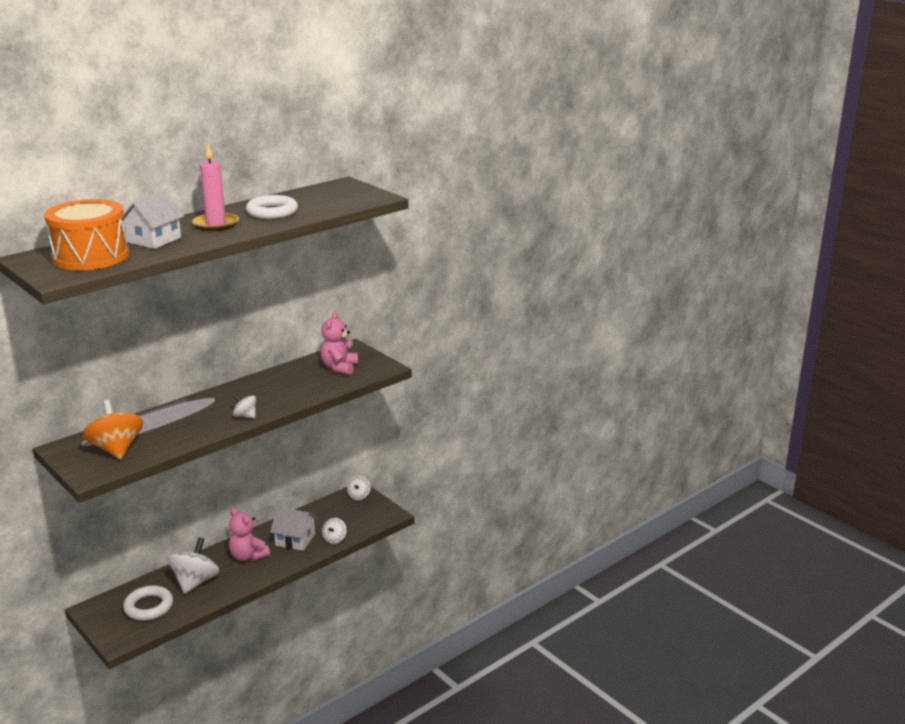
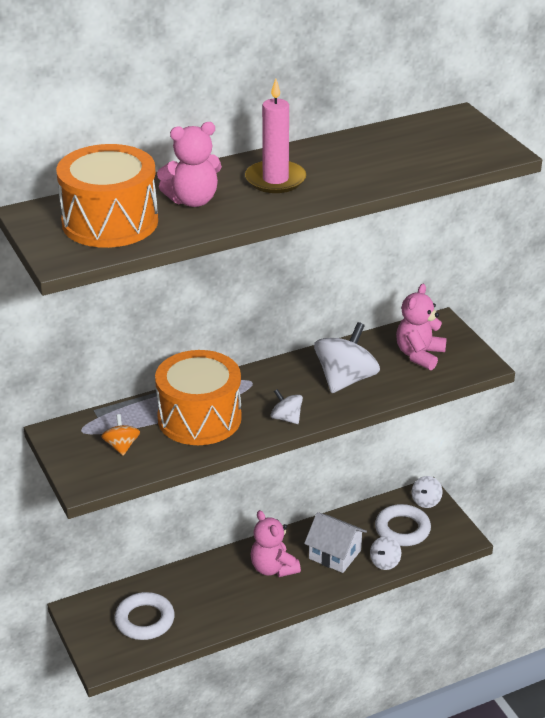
camera: 15 degrees right, 10 degrees up
orange spinning top [82,400,143,459] -> orange spinning top [101,414,140,456], size x0.52
white house [122,191,184,249] -> pink teddy bear [157,122,222,207]
white spinning top [167,537,219,594] -> white spinning top moved to [314,322,380,393]
white ring [246,195,298,219] -> white ring moved to [375,504,431,546]
none -> orange drum [155,350,242,445]

